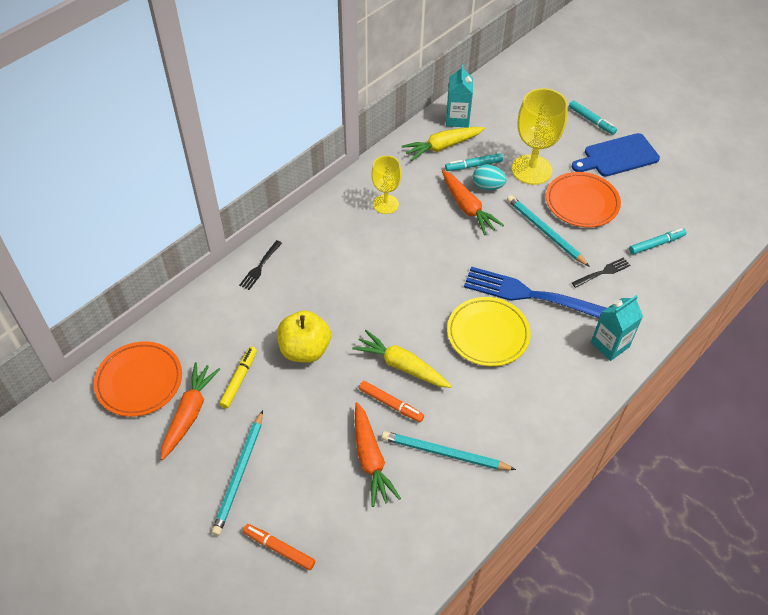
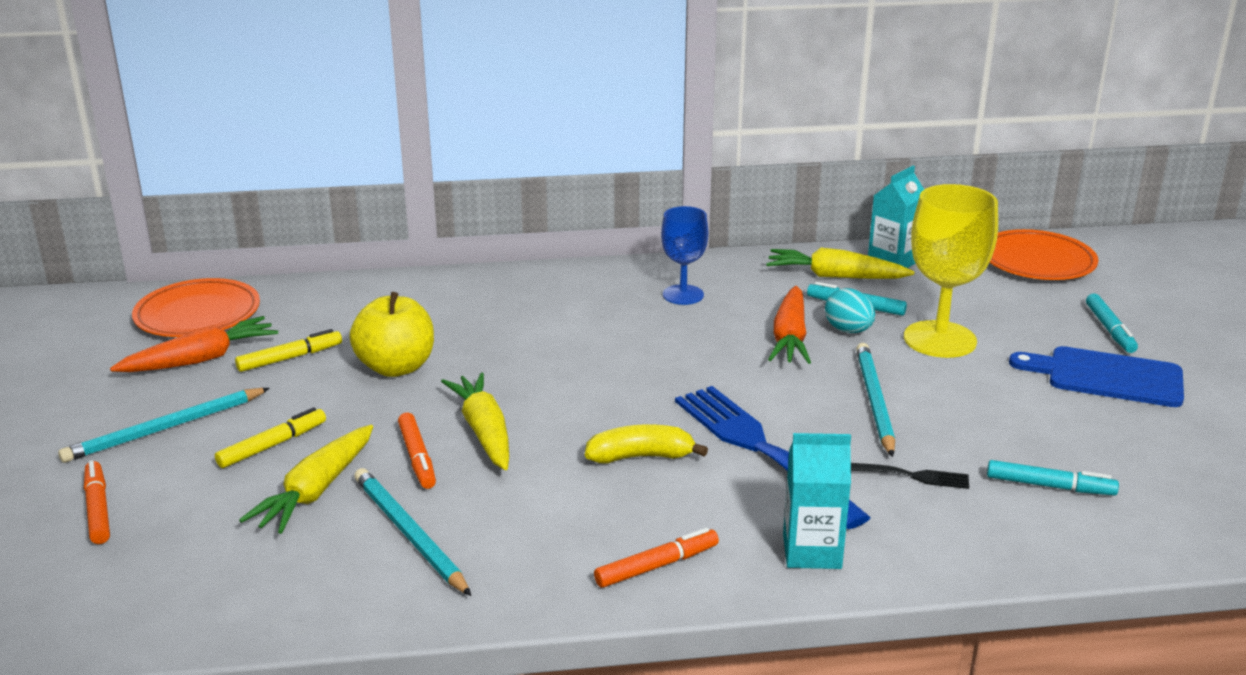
camera: 40 degrees right, 25 degrees down
black fork [239,240,282,290] -> none
orange carrot [355,402,401,507] -> yellow carrot [239,425,373,534]
yellow goblet [372,156,401,214] -> blue goblet [661,206,708,305]
yellow plate [447,297,531,366] -> yellow banana [585,424,708,464]
orange plate [546,172,621,227] -> orange plate moved to [990,229,1098,280]
none -> yellow marker [215,407,326,468]
none -> orange marker [594,528,719,588]

